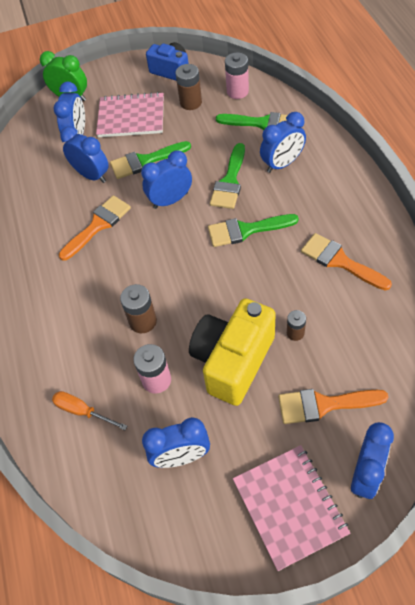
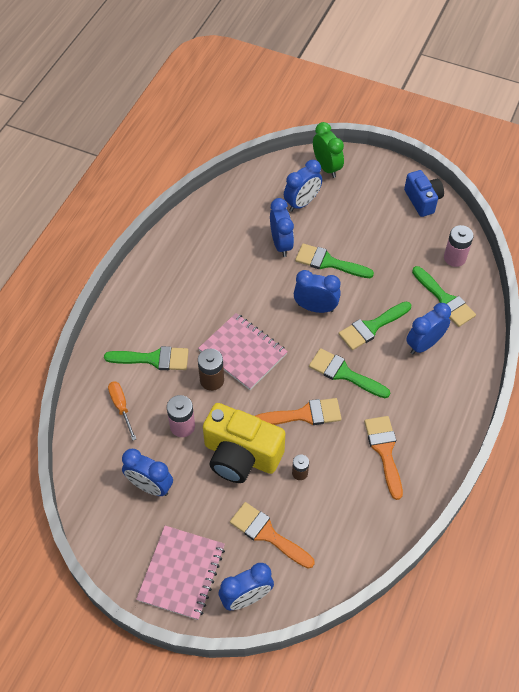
camera: 35 degrees right, 0 degrees up
orange brush [59,195,131,261] -> orange brush moved to [255,398,342,425]
pink notebook [96,92,164,137] -> pink notebook moved to [198,313,288,390]
brown battery [176,64,202,110] -> none
yellow camera [189,298,276,406] -> yellow camera turned 135 degrees counterclockwise [203,403,285,483]
blue clock [260,112,306,173] -> blue clock turned 135 degrees clockwise [406,303,451,354]
none -> green brush [104,346,189,370]

